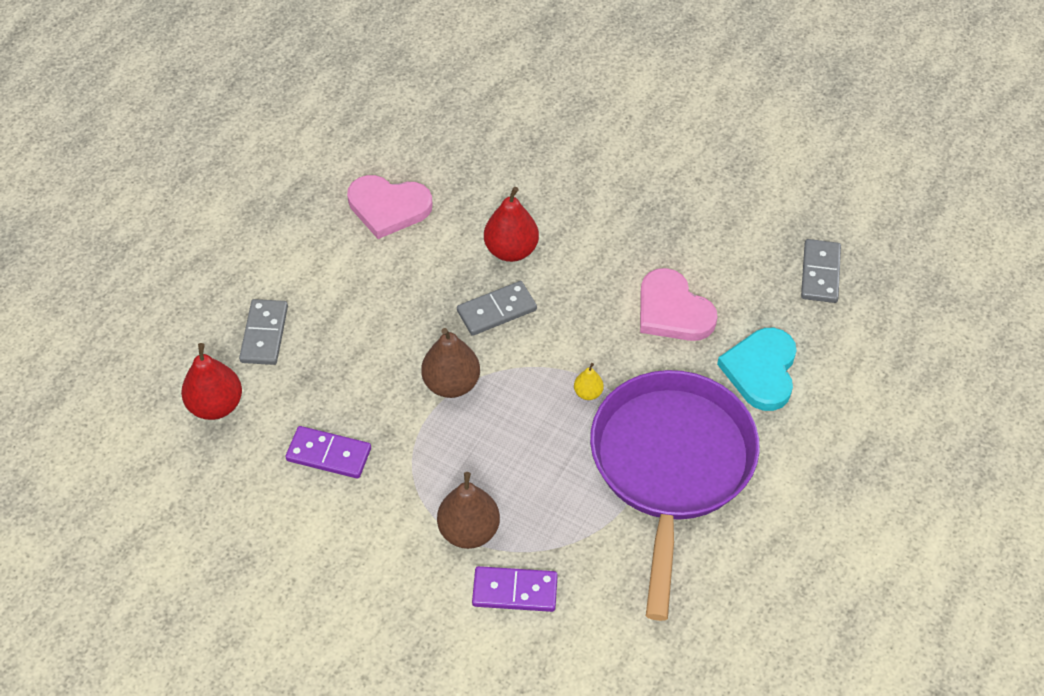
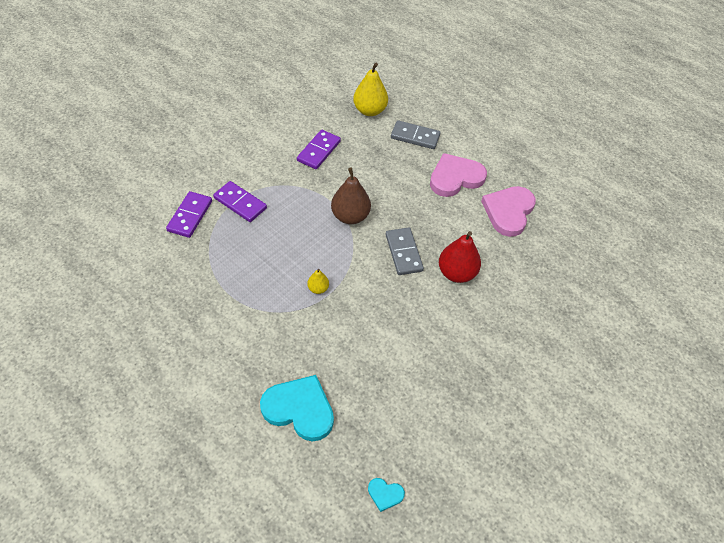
camera: 100 degrees right, 0 degrees up
red pear [181,343,242,420] -> yellow pear [353,63,388,116]
brown pear [437,472,500,549] -> purple domino [213,181,267,222]
purple pan [590,370,760,621] -> none
pink heart [640,268,718,341] -> pink heart moved to [430,153,487,197]
grey domino [801,239,841,303] -> turquoise heart [368,478,405,512]

